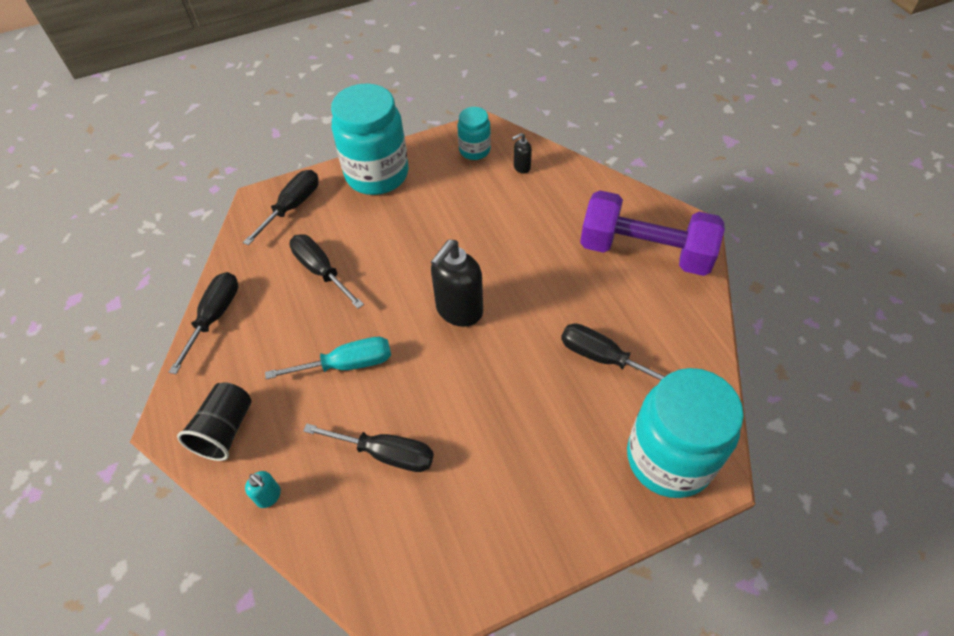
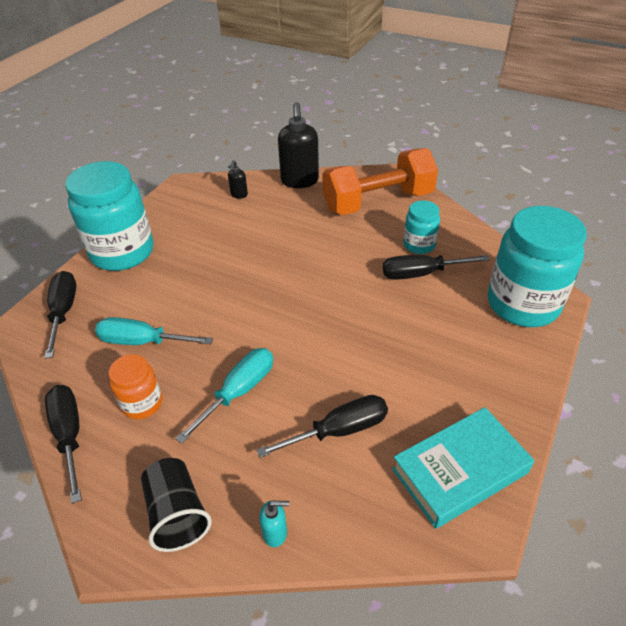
camera: 40 degrees left, 10 degrees down
black screwdriver [289,234,364,309] -> turquoise screwdriver [95,317,213,345]
black soap dispenser [431,239,483,327] -> black soap dispenser moved to [278,102,319,188]
turquoise jar [457,107,491,160] -> turquoise jar moved to [403,200,440,254]
purple dumbbell [580,190,725,276] -> orange dumbbell [322,148,438,215]
none -> orange jar [109,354,162,419]
none -> turquoise book [392,407,534,529]

